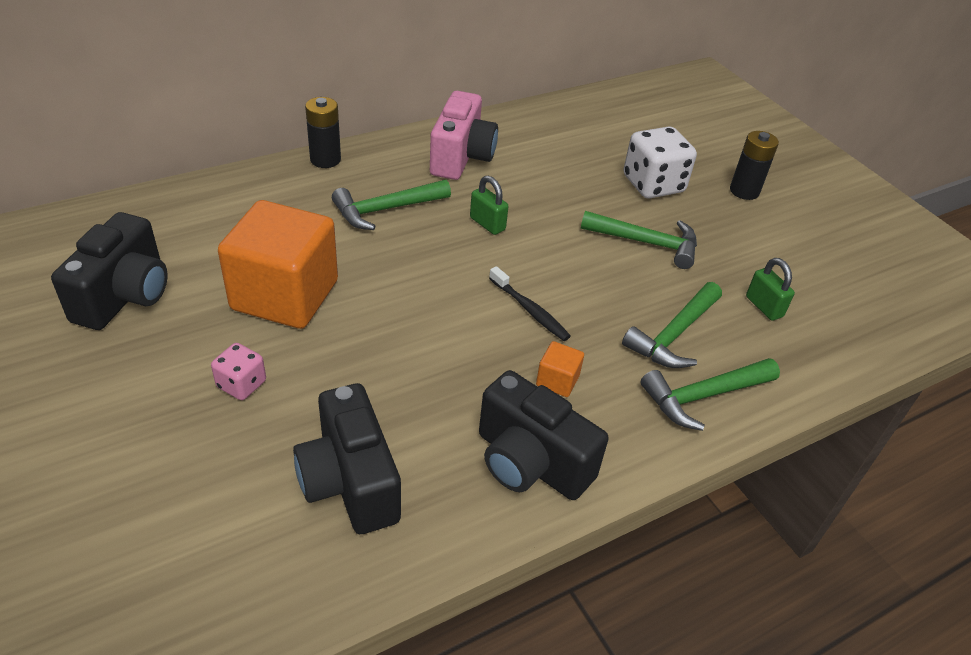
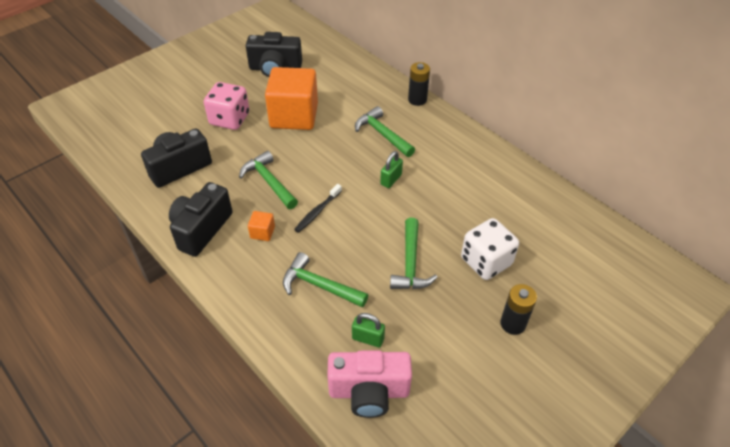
camera: 80 degrees right, 5 degrees up
pink dice [211,343,266,400] -> pink dice [204,82,249,130], size x1.82
pink camera [430,91,498,180] -> pink camera moved to [327,351,412,418]
green hammer [640,358,780,431] -> green hammer moved to [239,151,298,209]
green padlock [746,258,795,321] -> green padlock turned 60 degrees clockwise [352,313,385,347]

